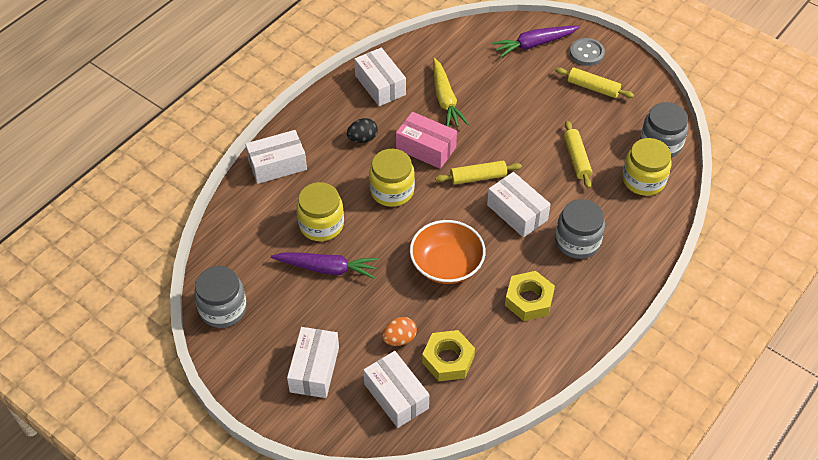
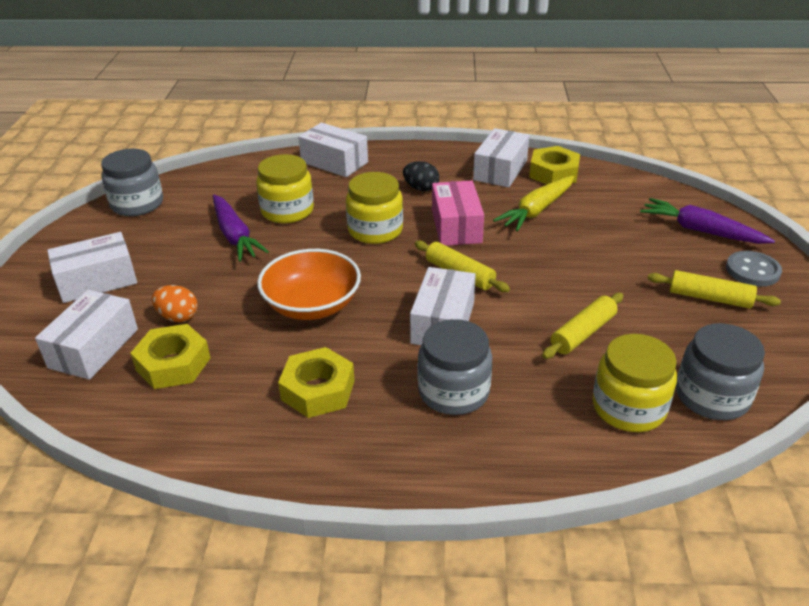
camera: 55 degrees right, 15 degrees down
yellow rolling pin [555,68,634,98] -> yellow rolling pin turned 60 degrees counterclockwise [647,270,781,309]
none -> yellow nut [529,146,580,185]

